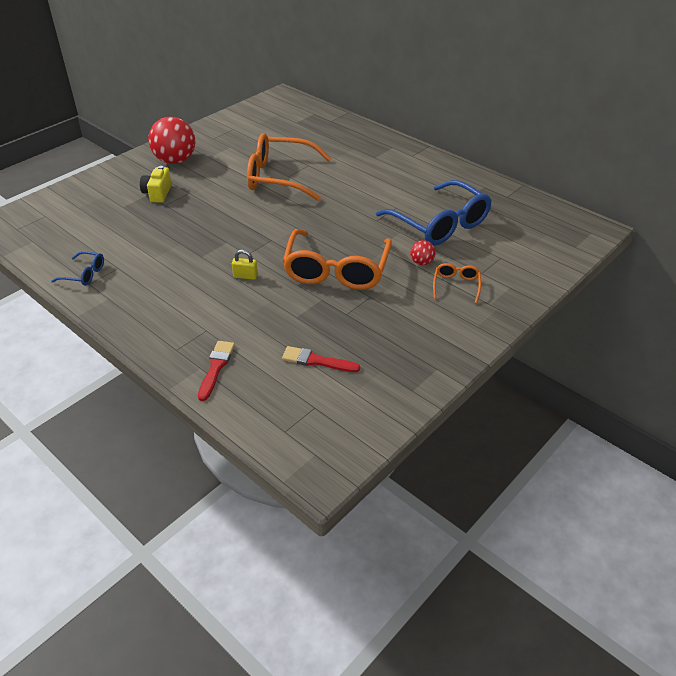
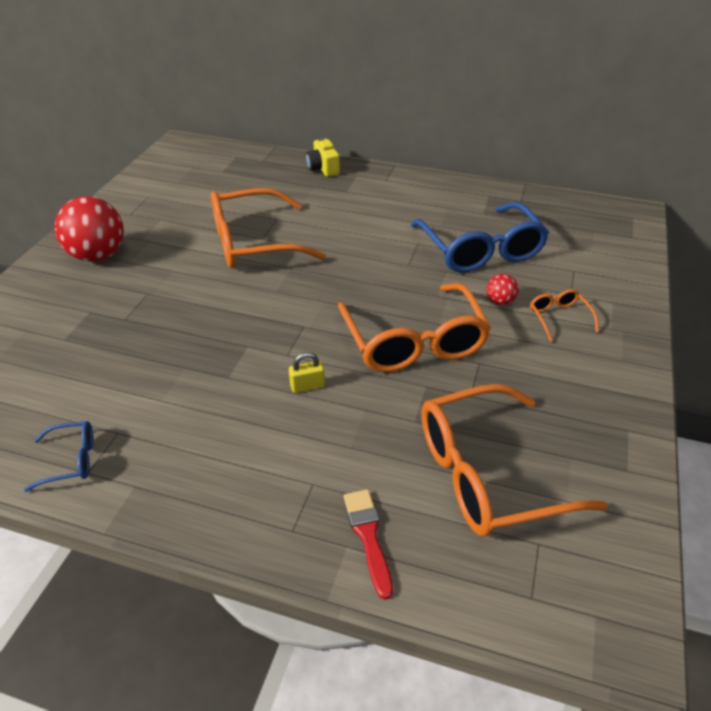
camera: 25 degrees left, 0 degrees up
yellow camera [140,166,172,203] -> yellow camera moved to [306,137,340,177]
red brush [282,346,360,372] -> orange glasses [421,384,608,536]
blue glasses [376,180,492,246] -> blue glasses turned 45 degrees clockwise [411,202,549,273]

